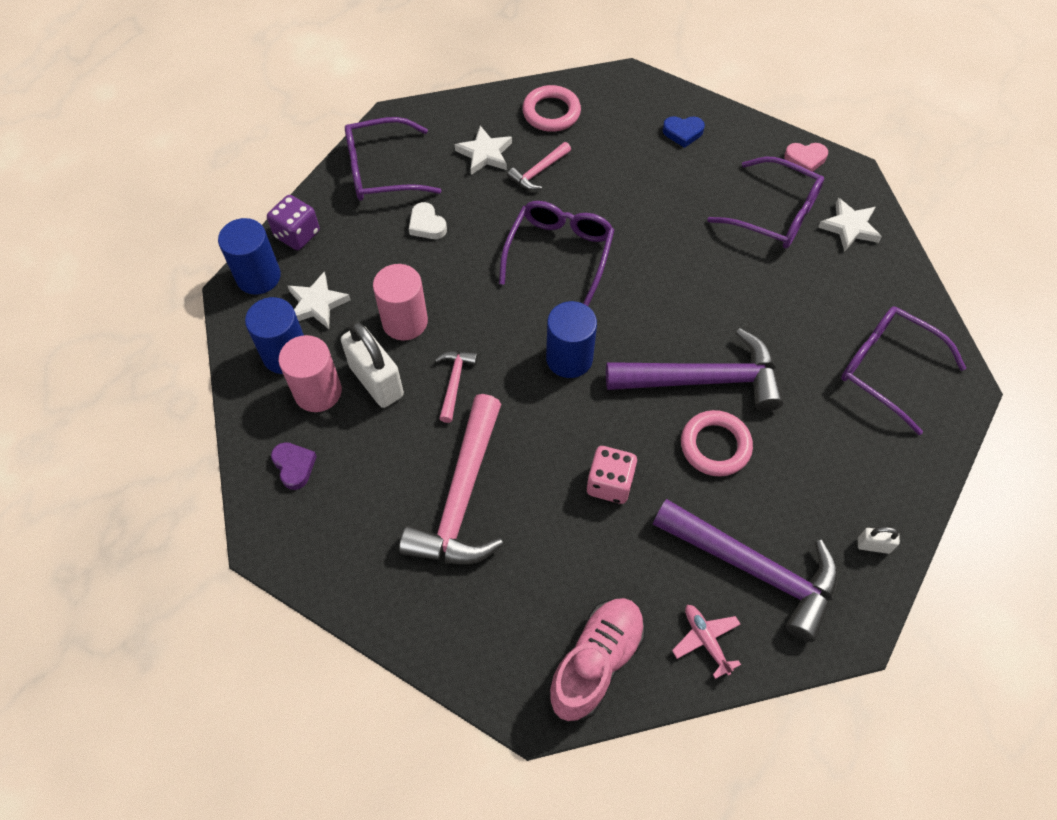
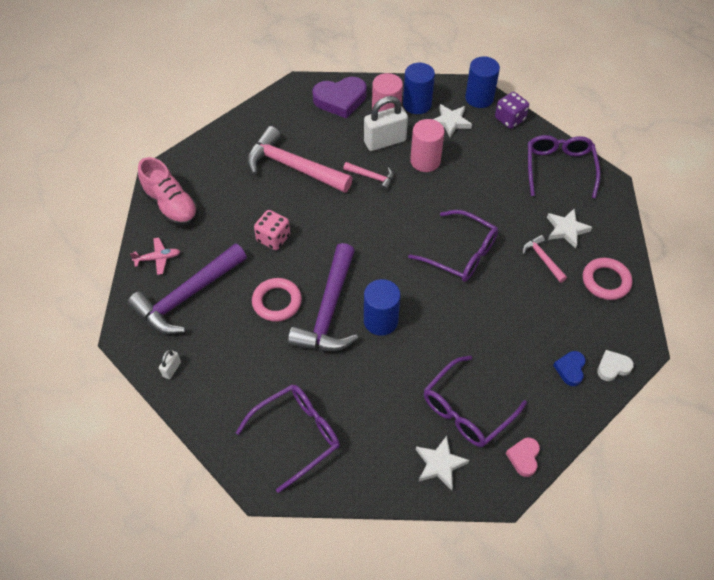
camera: 105 degrees right, 5 degrees down
purple heart [271,442,317,490] -> purple heart [312,77,366,119], size x1.89
white heart [409,202,447,239] -> white heart moved to [597,350,634,381]
blue cylinder [546,301,597,378] -> blue cylinder moved to [364,279,400,336]

